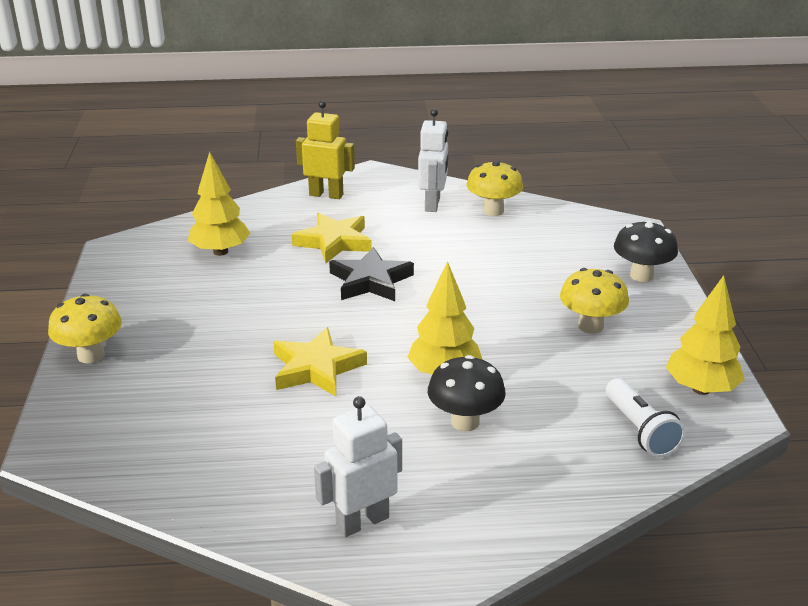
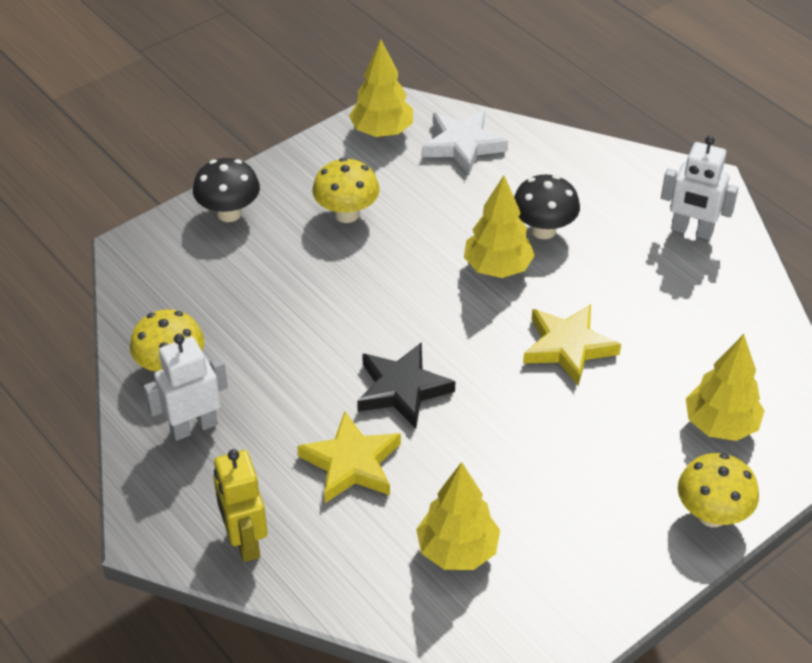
camera: 125 degrees left, 15 degrees up
white flashlight [606,378,686,457] -> white star [422,109,508,175]
none -> yellow tree [686,334,765,441]

